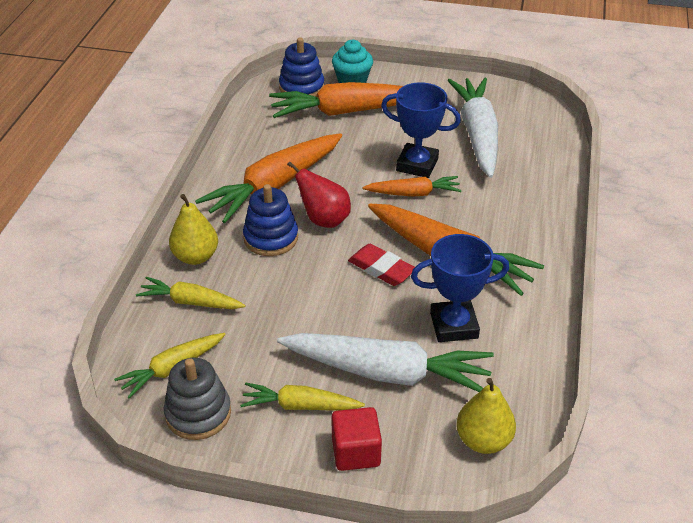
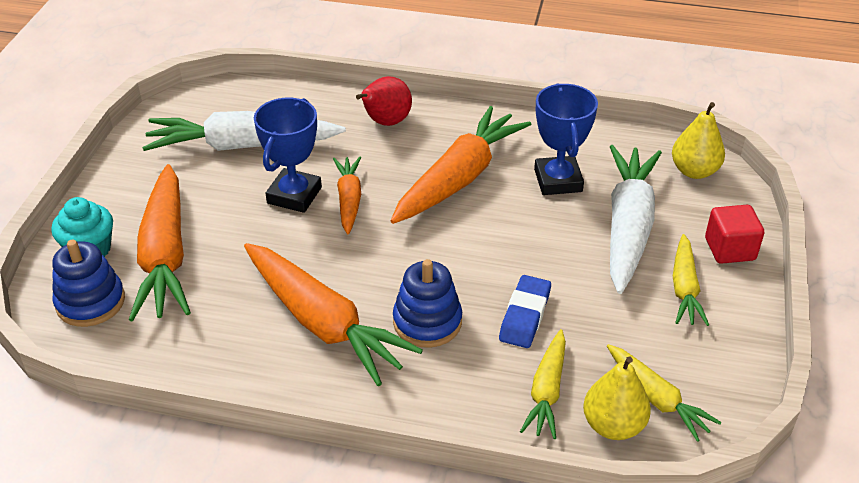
camera: 90 degrees left, 0 degrees up
grey stacking toy [164,358,231,440] -> none
yellow pear [169,194,218,265] -> yellow pear moved to [583,356,651,440]
red pear [287,161,351,228] -> red pear moved to [356,76,412,126]
red eraser [348,244,415,286] -> none
none -> blue eraser [499,275,551,348]

